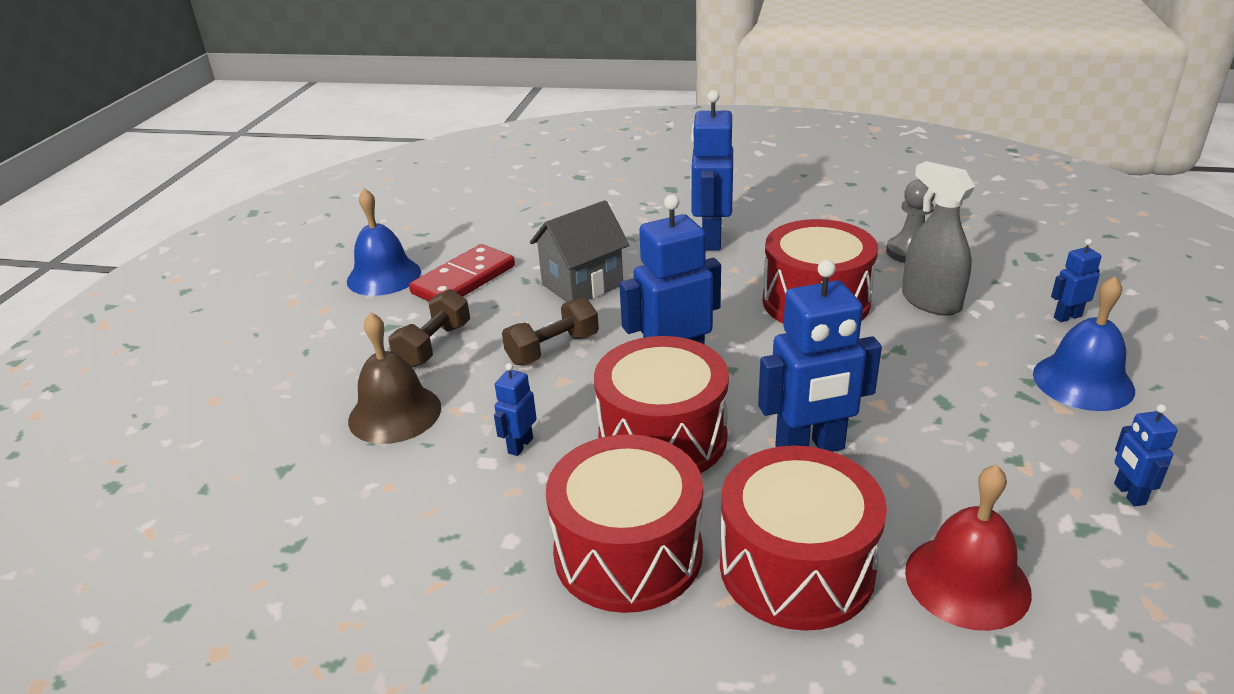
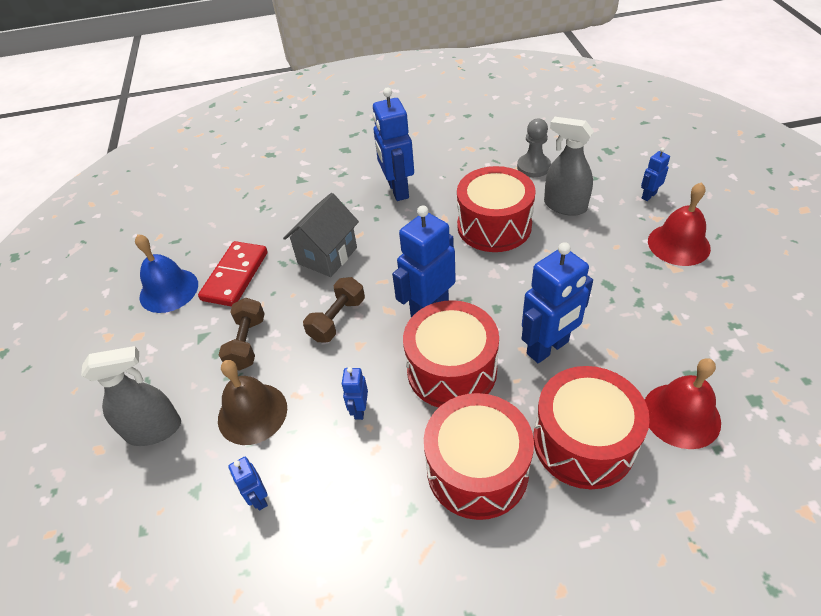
camera: 20 degrees left, 15 degrees up
blue bell [1033,276,1135,411] -> red bell [648,182,711,266]
blue robot [1114,404,1177,506] -> blue robot moved to [228,457,268,511]
none -> grey spray bottle [81,346,181,446]

